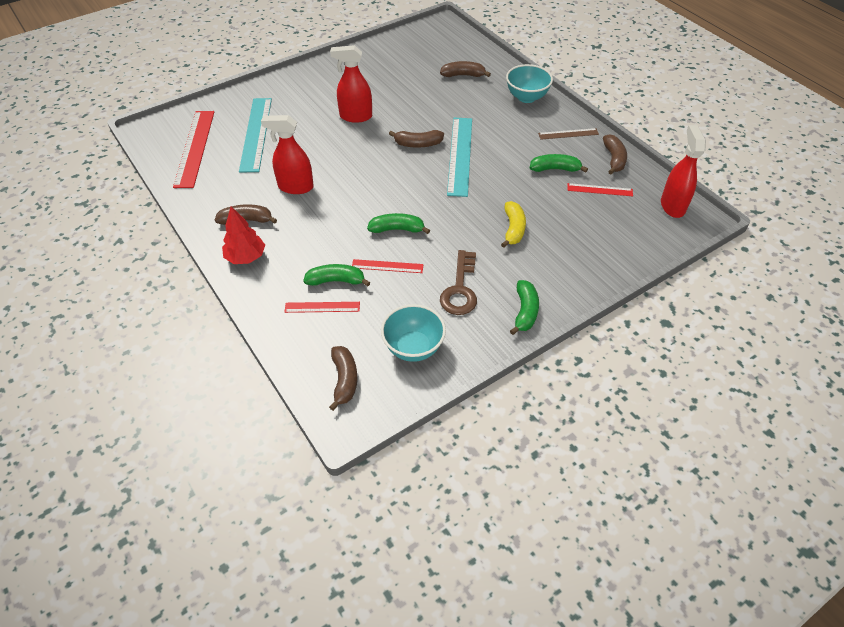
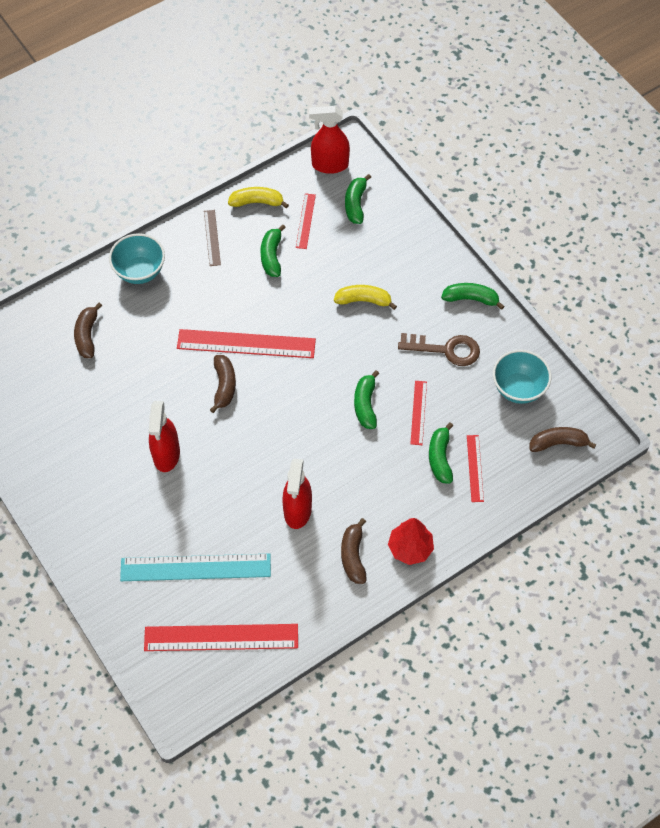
camera: 90 degrees left, 10 degrees up
turquoise ruler [447,118,472,197] -> red ruler [177,329,316,358]
brown banana [603,134,627,174] -> yellow banana [228,187,289,209]
none -> green banana [345,174,371,224]

